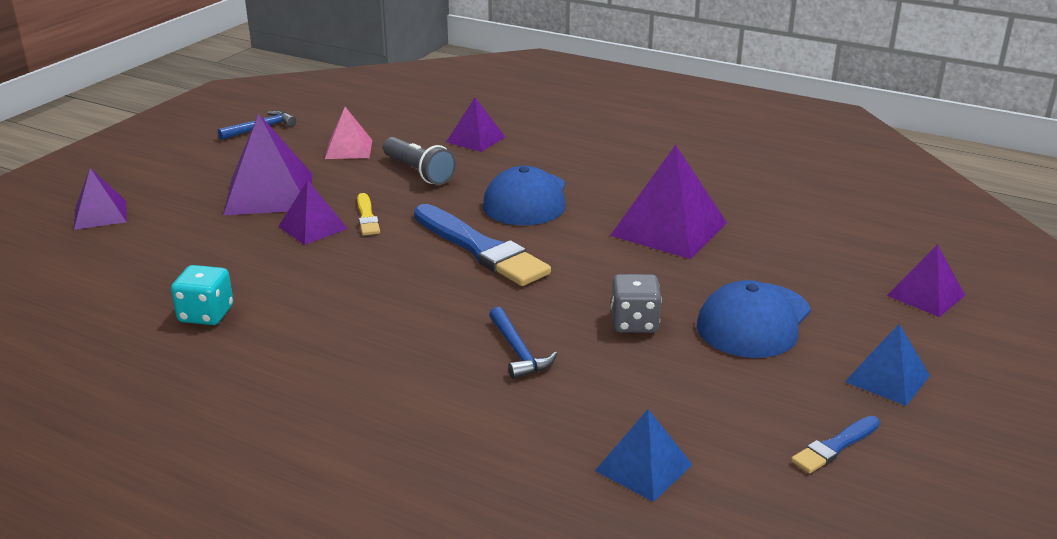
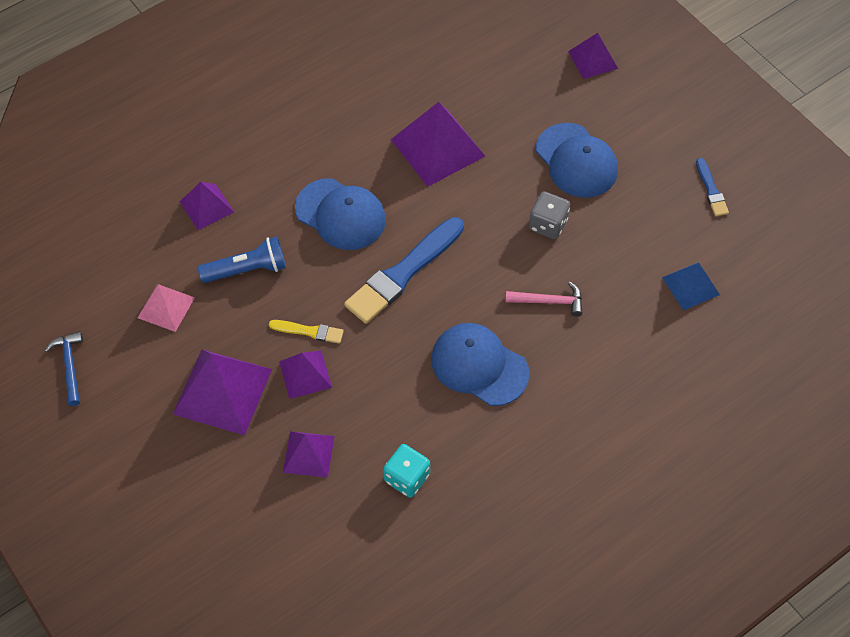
camera: 65 degrees left, 30 degrees up
purple pyramid [74,168,127,230] -> purple pyramid moved to [283,431,335,478]
grey flashlight [383,137,456,185] -> blue flashlight [198,236,286,283]
blue brush [414,204,551,286] -> blue brush turned 150 degrees clockwise [344,217,464,324]
blue hammer [489,307,557,379] -> pink hammer [505,281,583,317]
blue pyramid [845,324,930,406] -> none
none -> blue cap [431,323,529,406]

